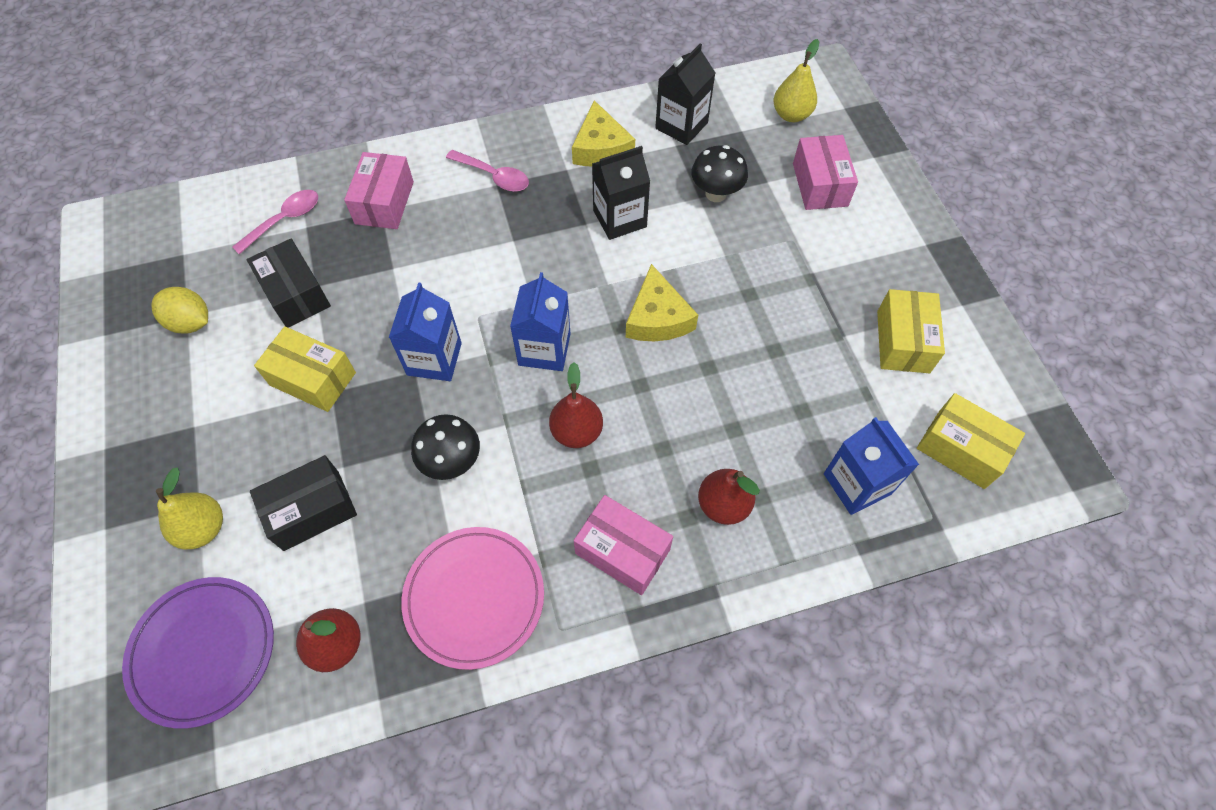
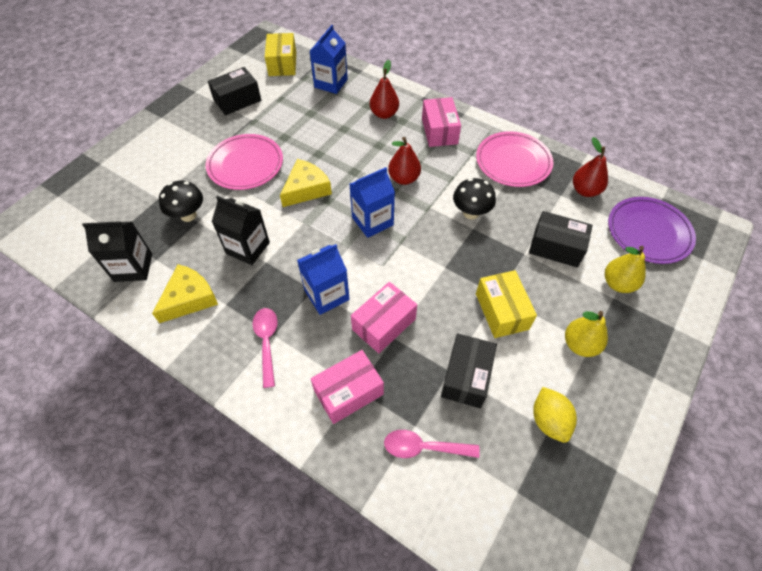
camera: 130 degrees left, 5 degrees down
blue carton [389,282,462,381] -> blue carton moved to [297,244,350,315]
yellow pear [773,39,819,122] -> yellow pear moved to [565,311,608,357]
pink box [793,135,858,210] -> pink box moved to [351,282,417,353]
yellow box [877,289,945,373] -> black box [208,67,261,115]
none -> pink plate [205,134,283,190]

